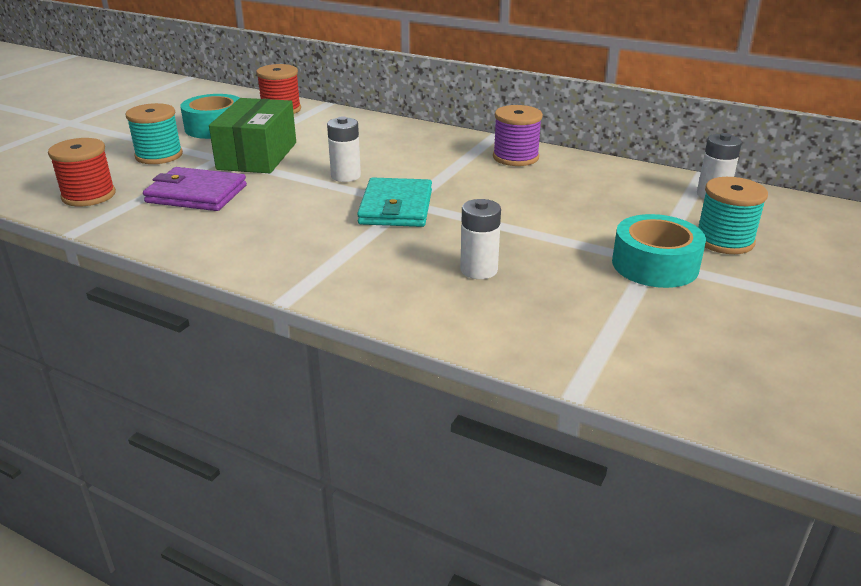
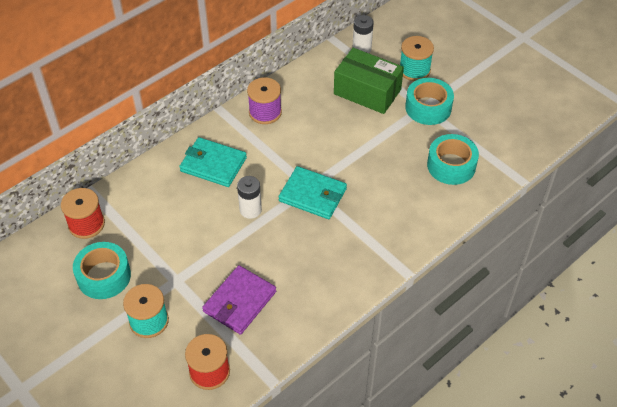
camera: 70 degrees left, 20 degrees up
green box [209,98,296,173] -> green box moved to [334,48,404,114]
white battery [460,199,501,279] -> none
none -> turquoise wallet [179,137,247,187]
none -> turquoise tape [427,134,479,185]

